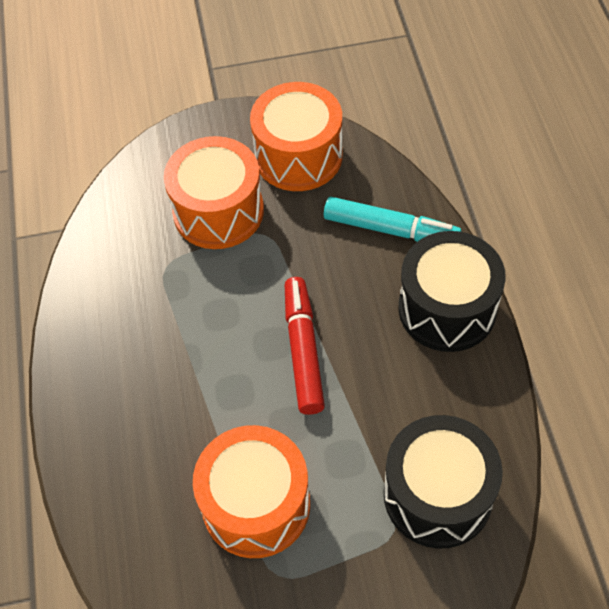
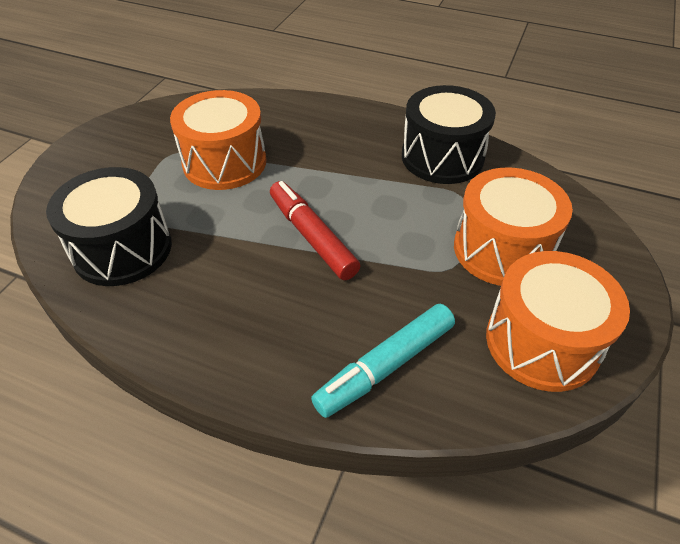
camera: 120 degrees right, 10 degrees down
red marker [285,277,325,415] -> red marker turned 150 degrees counterclockwise [270,181,360,280]
black drum [399,231,506,352] -> black drum moved to [402,85,496,184]

